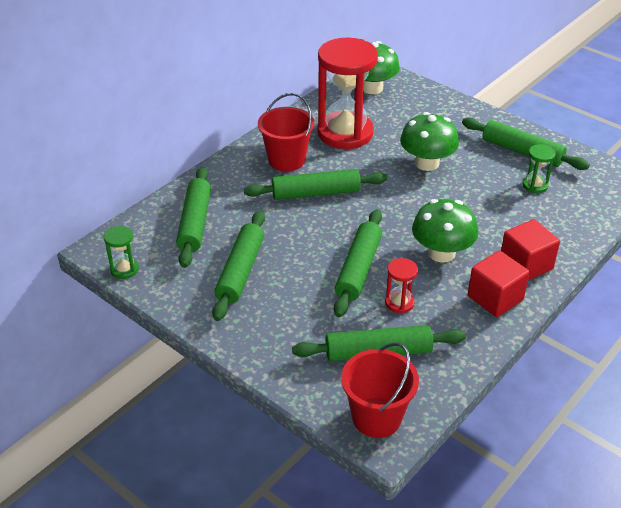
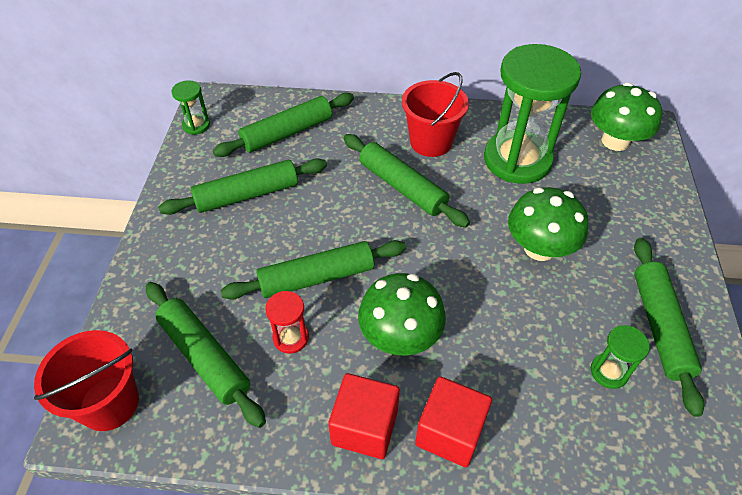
camera: 55 degrees right, 10 degrees up
red hourglass [317,38,378,149] -> green hourglass [484,44,581,184]

